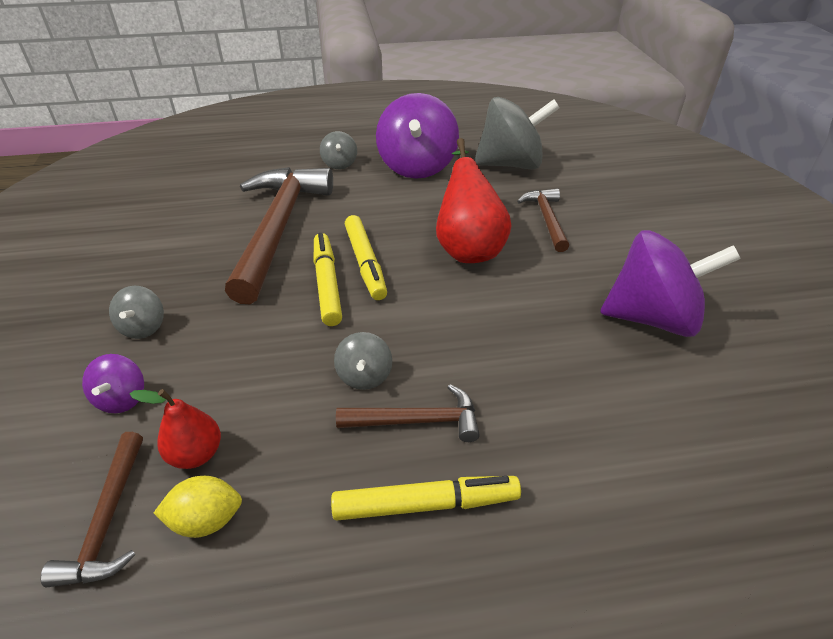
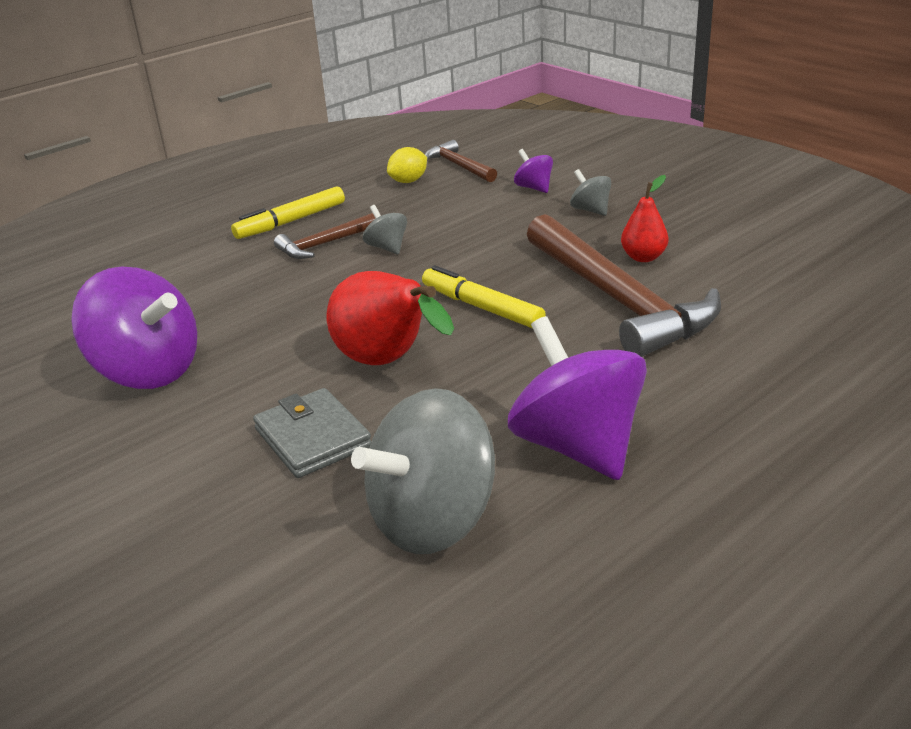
camera: 150 degrees right, 10 degrees down
red pear [130,389,221,469] -> red pear moved to [621,175,669,262]
yellow marker [314,233,342,326] -> none
grey spinning top [320,131,357,169] -> none
brown hammer [517,188,569,252] -> grey wallet [253,388,371,478]
purple spinning top [600,230,741,337] -> purple spinning top turned 120 degrees counterclockwise [71,267,197,389]

